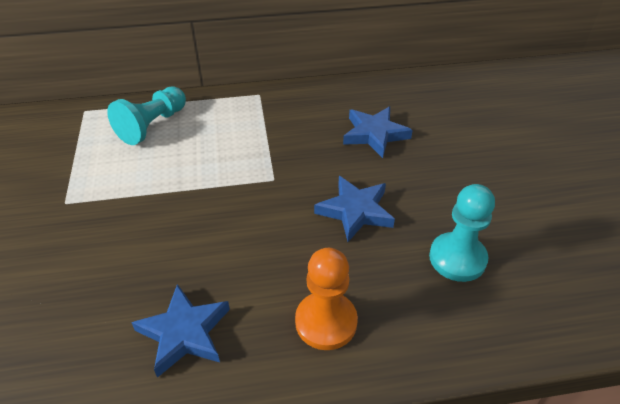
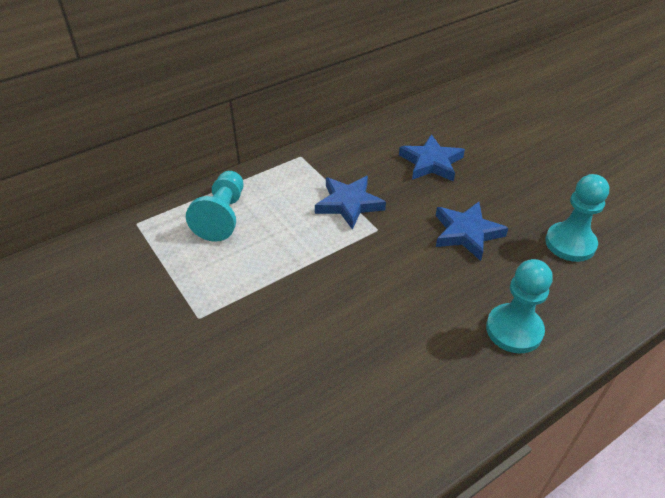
camera: 25 degrees left, 0 degrees up
blue star [131,284,230,378] -> blue star moved to [315,176,386,230]
orange pawn [295,248,358,350] -> turquoise pawn [486,259,553,354]

